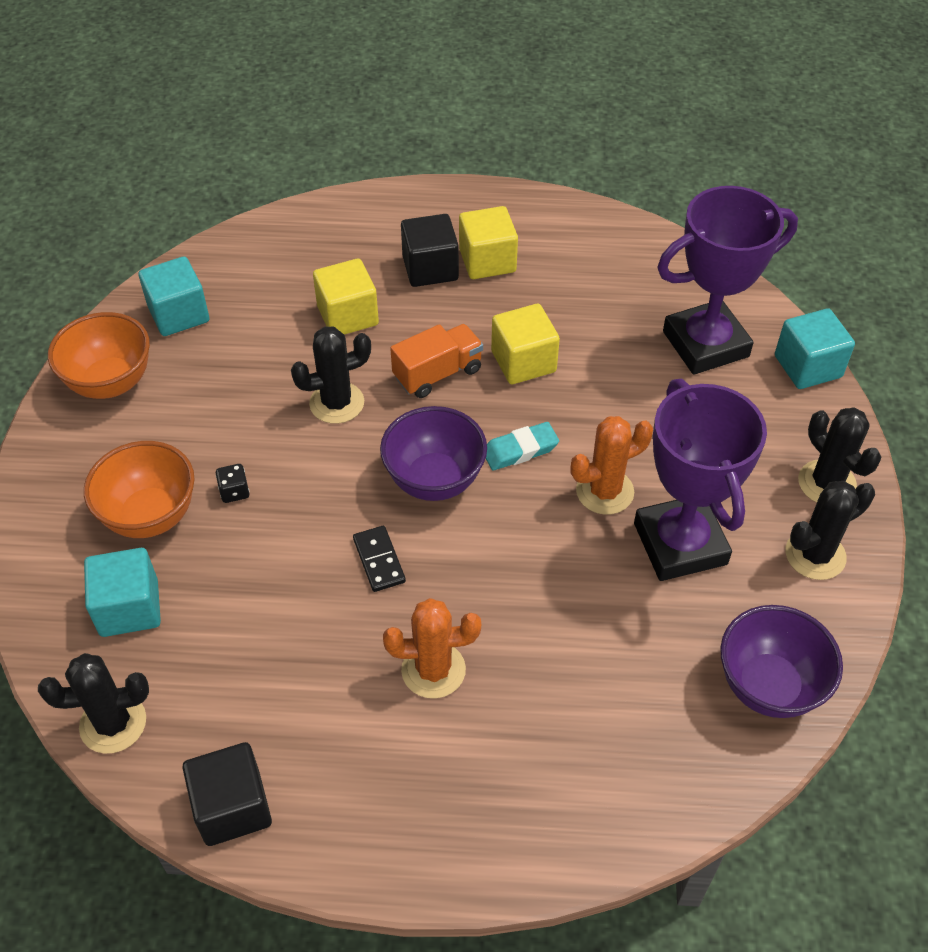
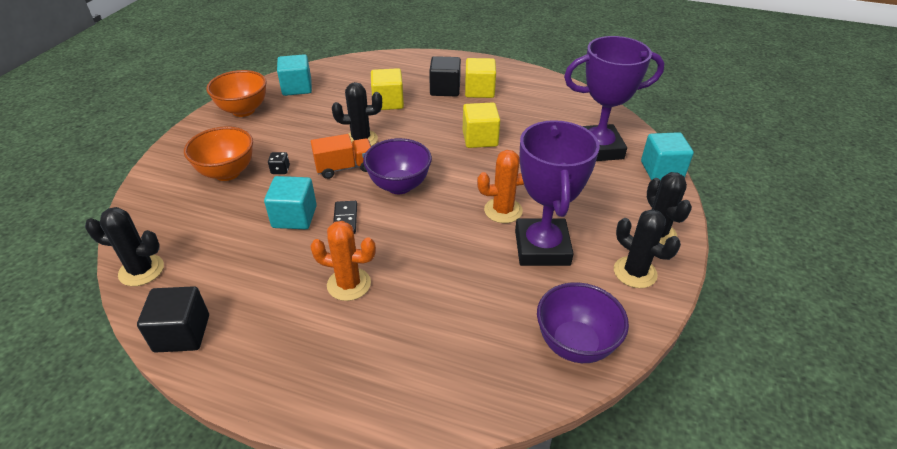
camera: 15 degrees right, 10 degrees down
turquoise cube [84,548,161,637] -> turquoise cube moved to [264,176,317,229]
orange truck [390,324,483,398] -> orange truck moved to [311,134,371,179]
turquoise eraser [486,422,559,471] -> none
black cactus [785,481,875,580] -> black cactus turned 60 degrees clockwise [614,209,681,288]

